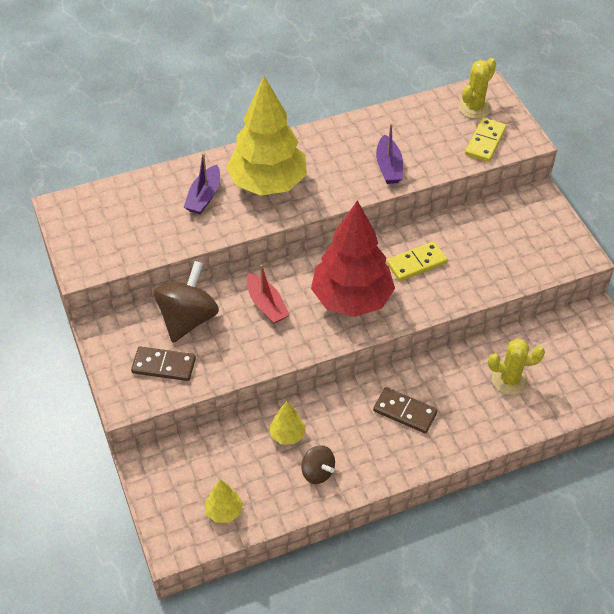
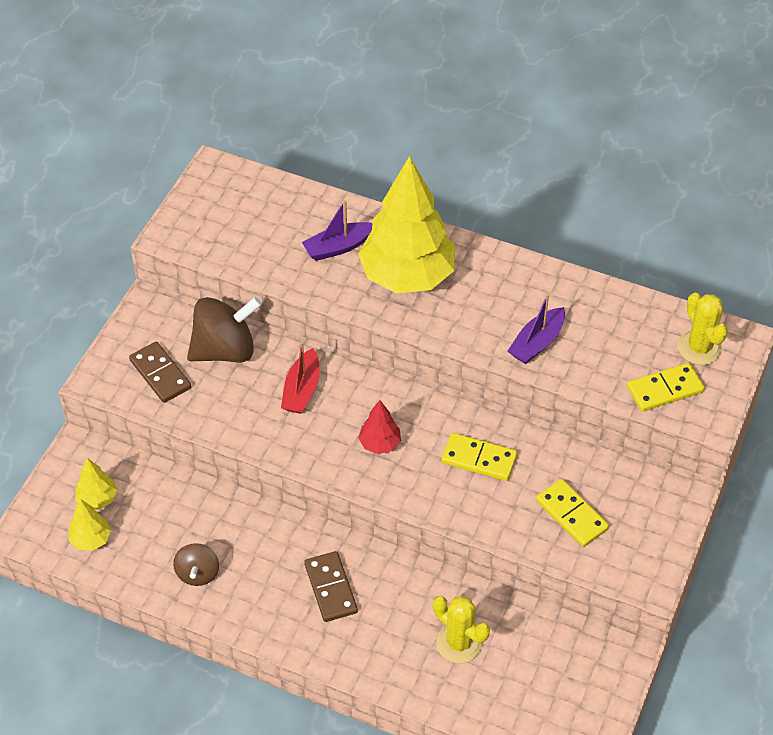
camera: 45 degrees right, 0 degrees up
yellow tree [269,401,306,445] -> yellow tree moved to [76,458,117,510]
red tree [311,200,395,317] -> red tree [358,400,401,454], size x0.42
yellow cactus [458,58,496,119] -> yellow cactus turned 75 degrees clockwise [678,292,728,365]
none -> yellow domino [536,479,609,547]

